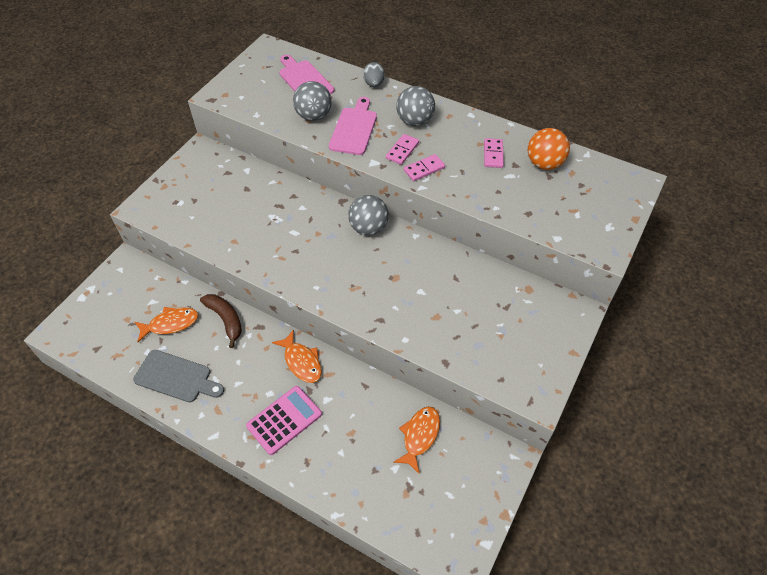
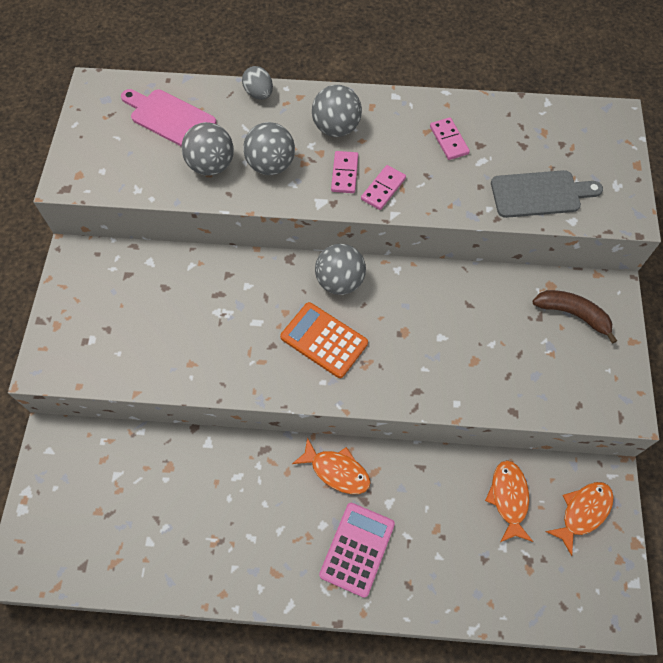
camera: 25 degrees left, 10 degrees up
grey cutting board [133,350,224,402] -> grey cutting board moved to [491,170,603,218]
orange fish [135,307,198,342] -> orange fish moved to [545,482,614,556]
brown banana [200,294,242,348] -> brown banana moved to [532,290,617,344]
pink cutting board [329,97,377,155] -> grey ball [243,122,295,175]
orange ball [528,128,570,170] -> none
none -> orange calculator [280,302,368,378]

